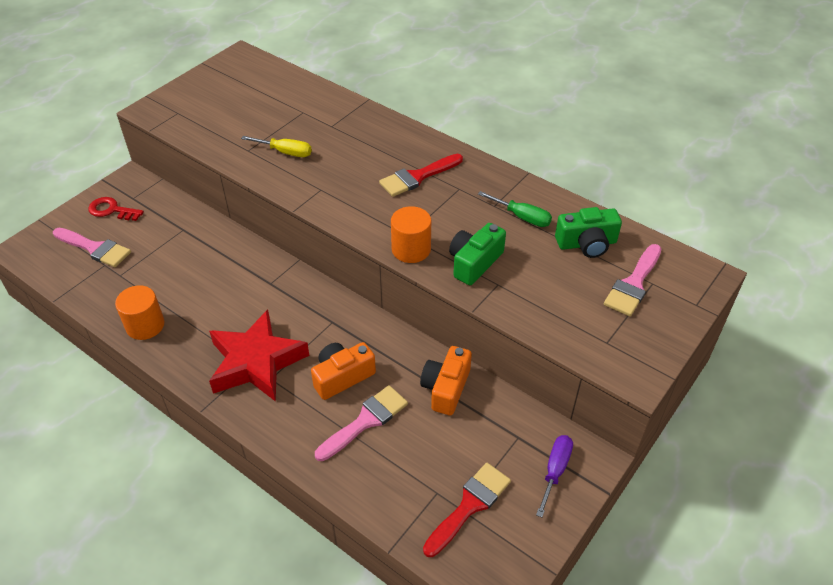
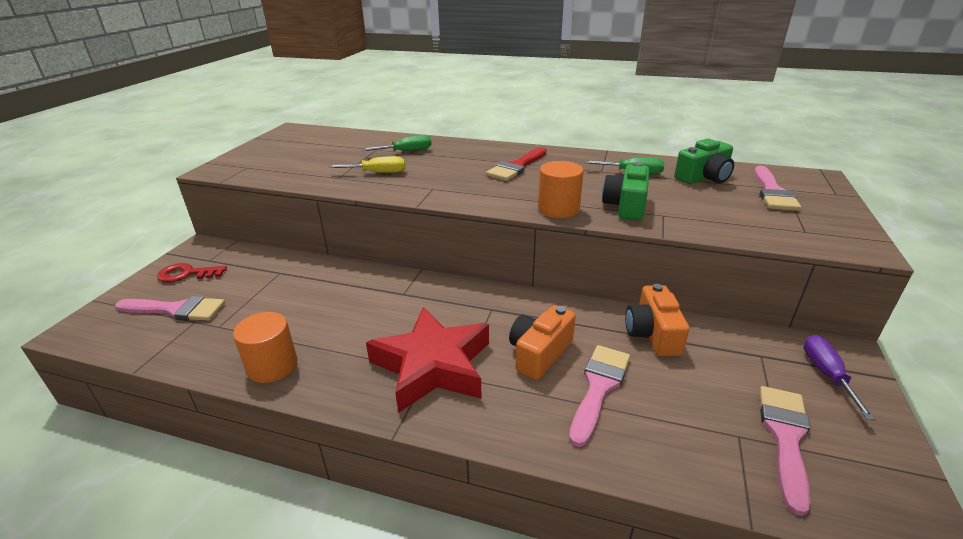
camera: 20 degrees left, 15 degrees down
red brush [423,463,511,557] -> pink brush [759,386,811,516]
none -> green screwdriver [362,135,432,151]

